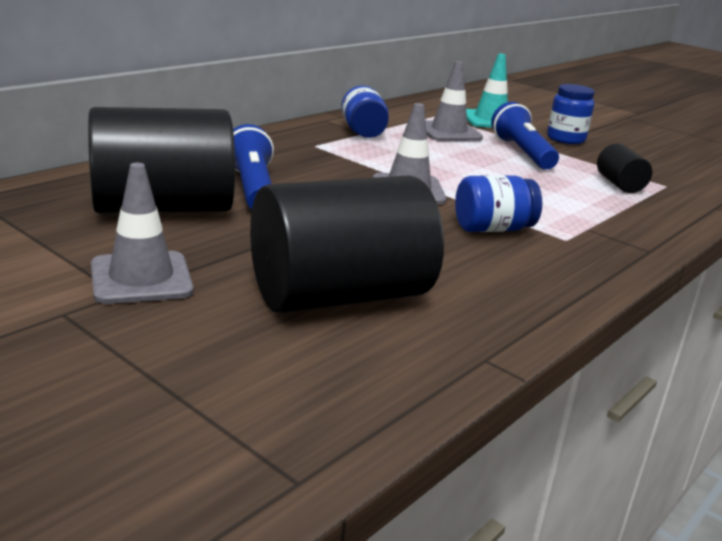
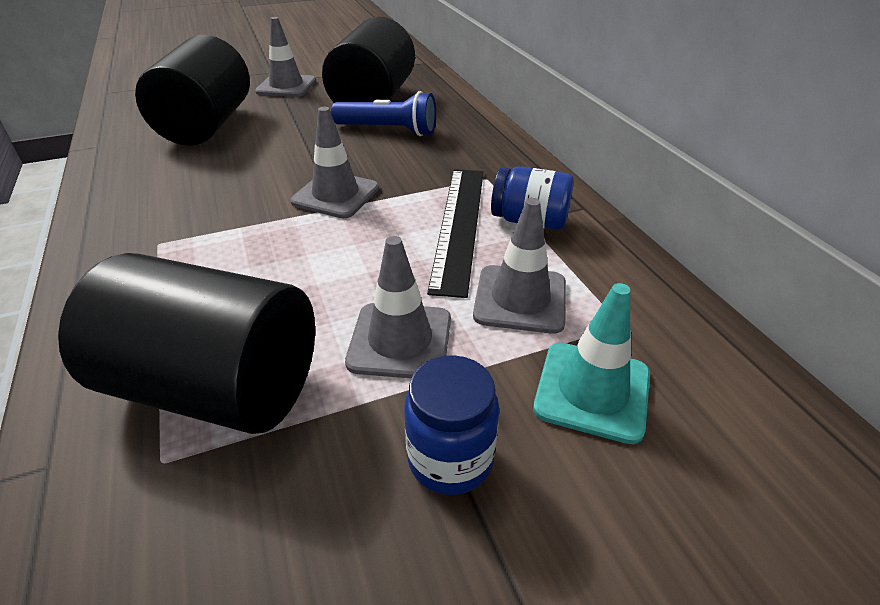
camera: 120 degrees right, 15 degrees up
blue jar [455,175,542,232] -> none
blue flashlight [491,102,559,170] -> grey traffic cone [345,236,451,378]
black cylinder [597,143,652,193] -> black cylinder [58,253,315,434], size x2.22
none -> black ruler [427,169,484,298]

